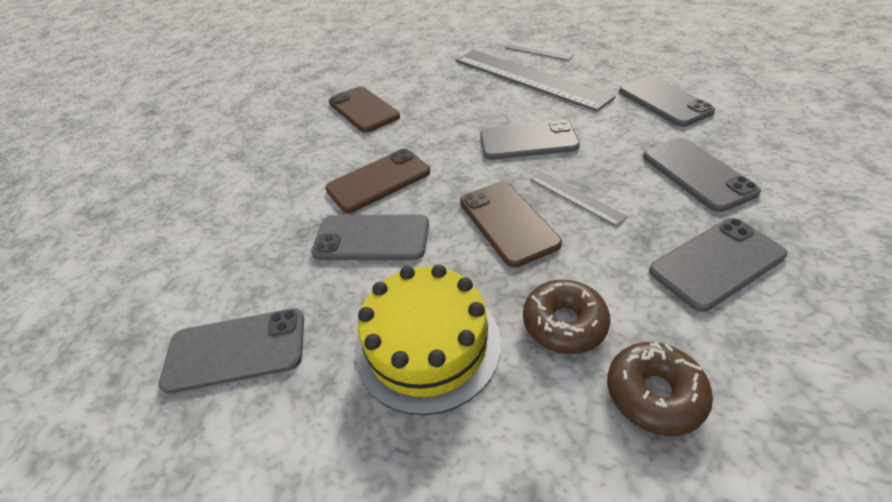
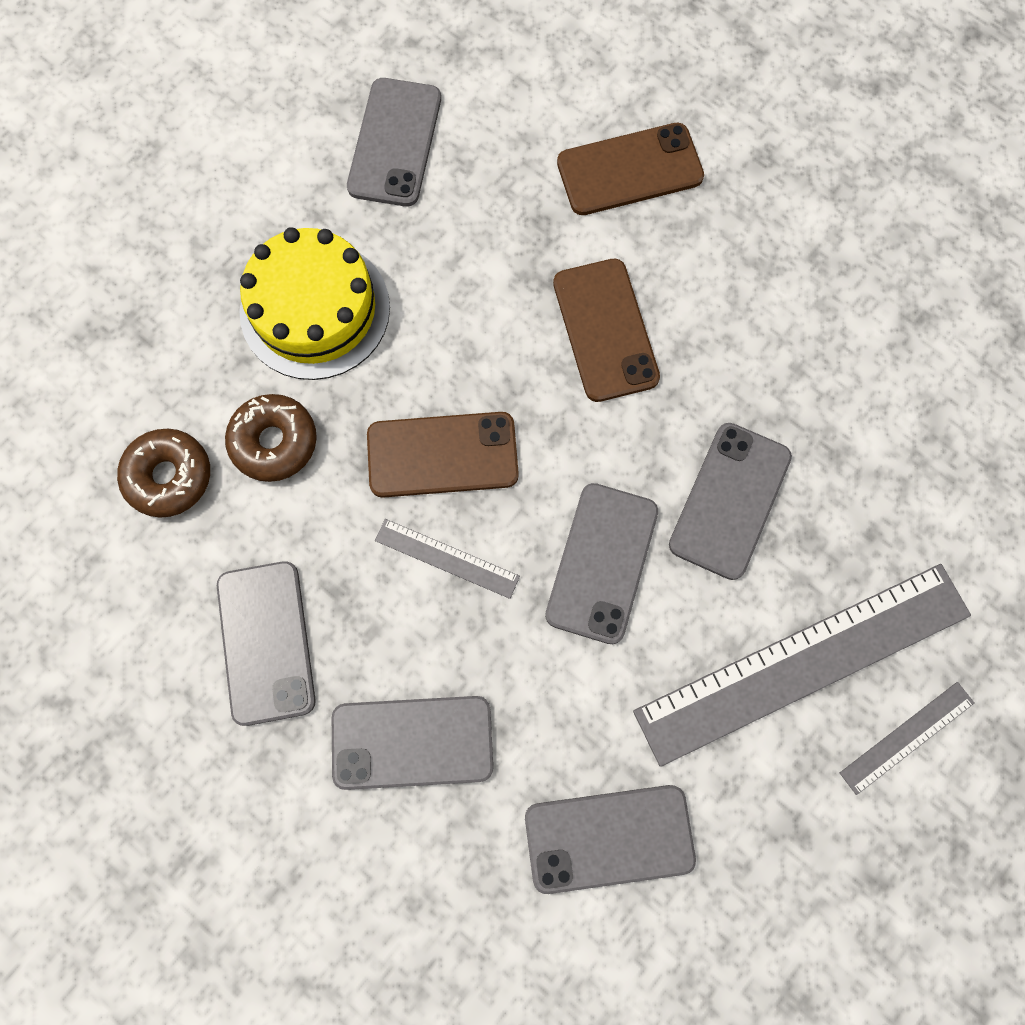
camera: 105 degrees right, 30 degrees up
grey phone [311,214,429,260] -> grey phone moved to [669,423,792,580]
brown phone [329,86,400,133] -> brown phone moved to [557,123,704,215]
grey ruler [530,171,628,226] -> grey ruler turned 45 degrees clockwise [375,519,520,599]

